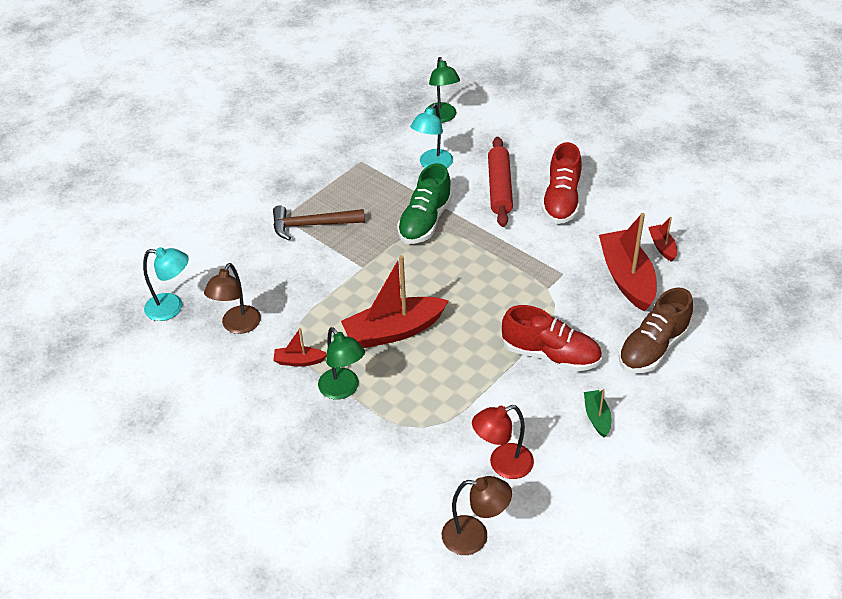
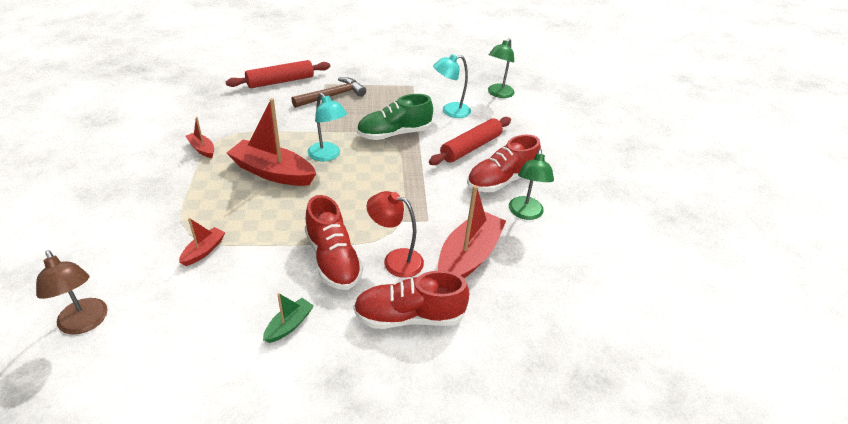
camera: 40 degrees right, 5 degrees down
turquoise lamp [143,247,189,321] -> turquoise lamp moved to [308,93,347,162]
brown lamp [204,263,261,334] -> none
brown hammer [273,205,365,240] -> brown hammer turned 105 degrees clockwise [291,77,366,108]
green lamp [318,327,365,400] -> green lamp moved to [509,149,554,220]
red lamp [472,405,534,479] -> red lamp moved to [367,191,424,278]
brown shoe [618,288,693,373] -> red shoe [353,270,469,329]
red boat [648,217,677,262] -> red boat moved to [179,218,225,266]
none -> red rolling pin [226,60,330,88]

